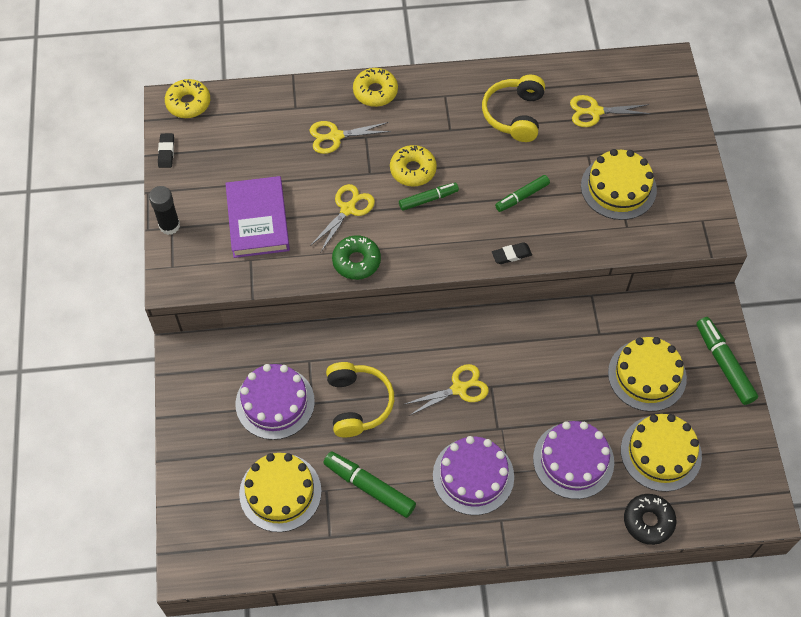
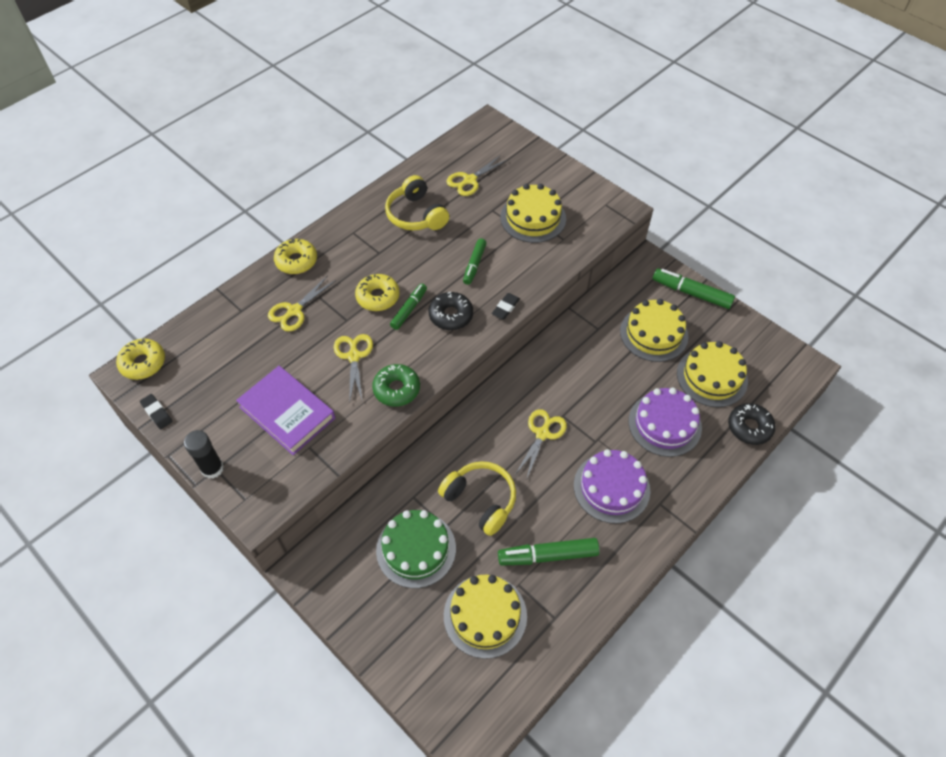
camera: 40 degrees left, 5 degrees down
purple cake [236,364,315,440] -> green cake [376,510,456,588]
none -> black donut [429,291,473,330]

